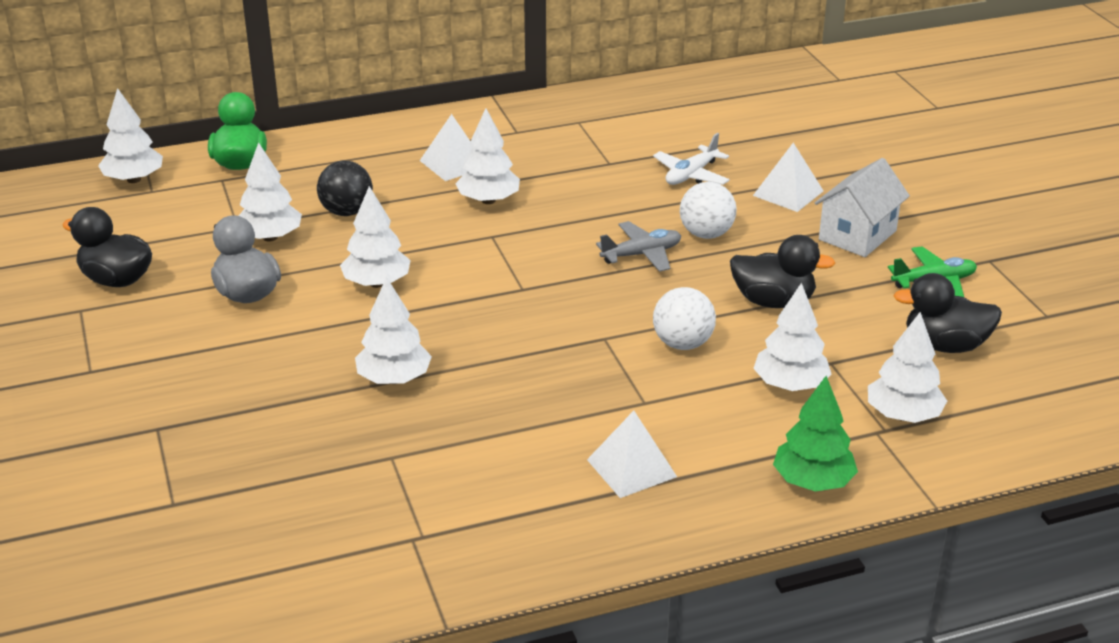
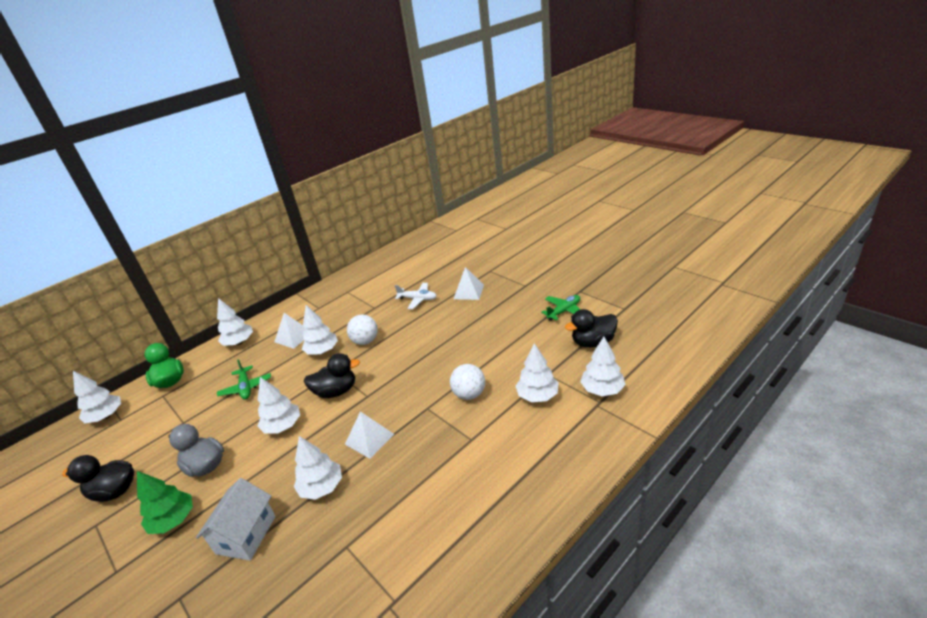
camera: 20 degrees left, 0 degrees up
white tree [239,142,302,241] -> white tree moved to [217,298,253,346]
black ball [317,161,373,216] -> green plane [217,359,271,399]
white pyramid [587,411,677,498] -> white pyramid moved to [345,411,394,459]
grey plane [596,221,681,272] -> none
white plane [653,133,730,185] -> white plane turned 90 degrees counterclockwise [395,283,436,309]
white ball [680,182,737,239] -> white ball moved to [347,314,378,345]
black duck [730,235,835,308] -> black duck moved to [304,353,360,398]
green tree [773,376,858,492] -> green tree moved to [137,471,193,534]
white house [815,158,910,257] -> white house moved to [196,478,276,561]

